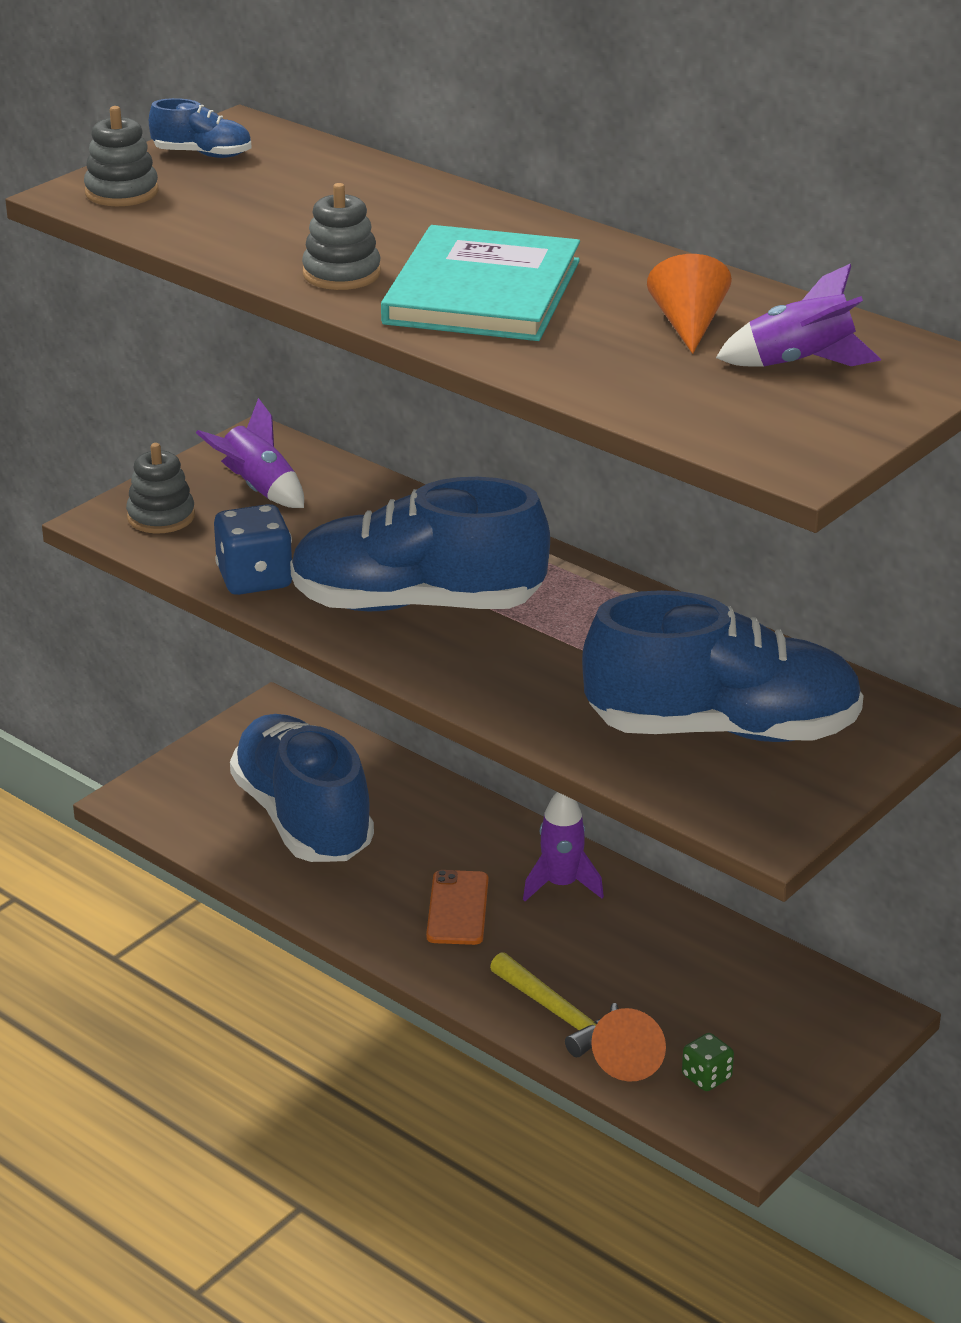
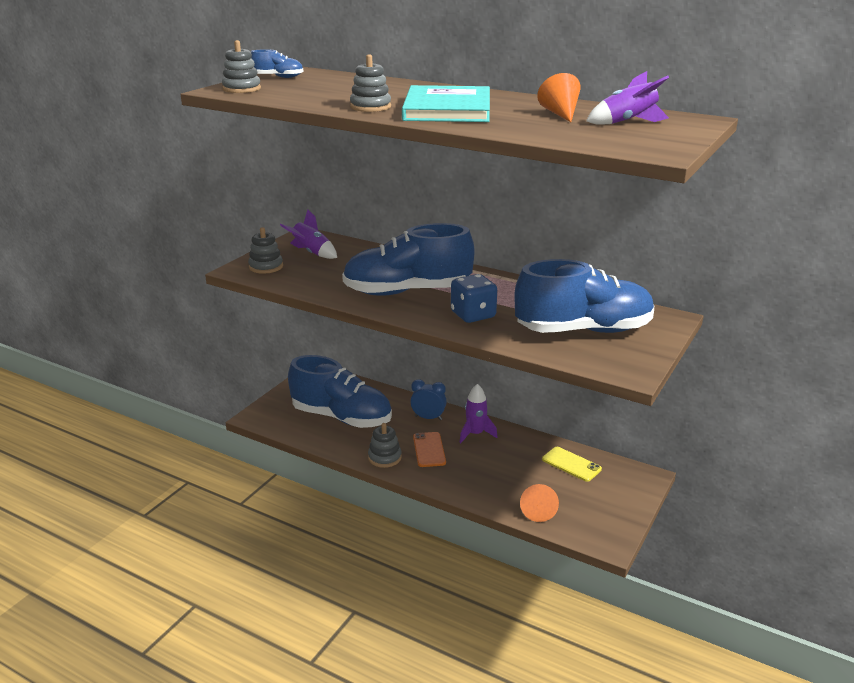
camera: 10 degrees left, 5 degrees down
blue dice [214,504,292,595] -> blue dice moved to [451,274,497,323]
blue shoe [230,714,374,862] -> blue shoe turned 150 degrees clockwise [288,355,392,428]
yellow hammer [490,952,619,1057] -> none
green dice [682,1033,734,1091] -> none
none -> grey stacking toy [368,423,402,468]
none -> blue clock [410,379,447,420]
none -> yellow phone [542,447,602,482]

